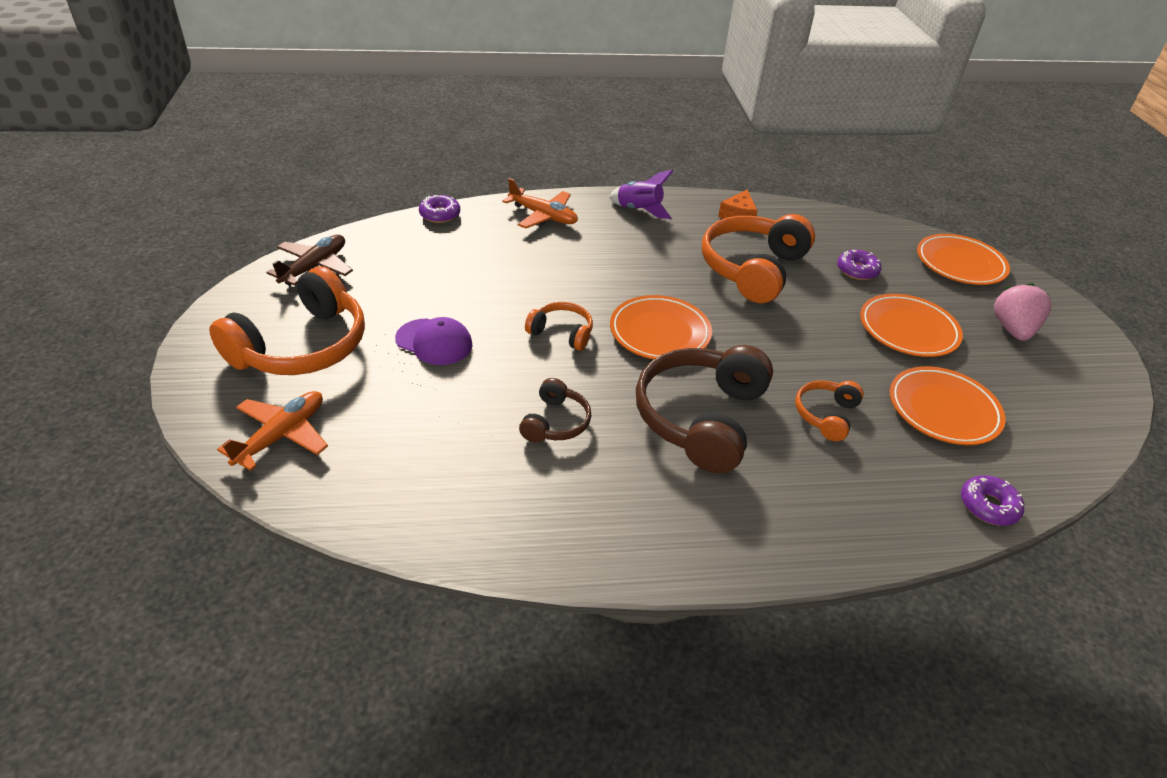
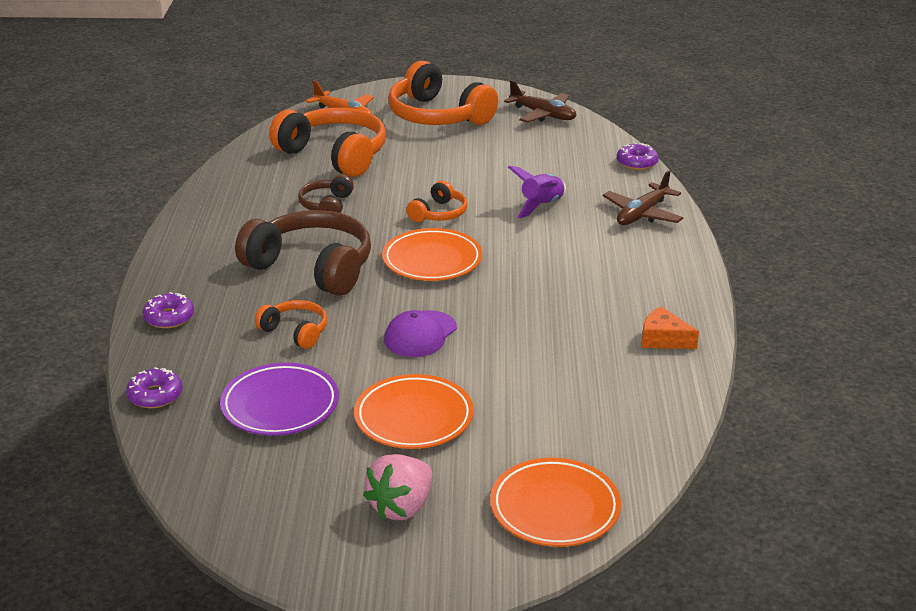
camera: 100 degrees right, 10 degrees down
purple cap [395,317,472,365] -> purple cap moved to [384,310,457,357]
orange plane [502,178,578,228] -> brown plane [603,170,683,225]
brown headphones [519,378,592,443] -> brown headphones turned 75 degrees clockwise [298,175,354,213]
purple rocket [609,170,673,219] -> purple rocket moved to [508,166,566,218]
orange headphones [702,214,815,303] -> orange headphones moved to [269,108,386,177]
purple donut [837,250,882,280] -> purple donut moved to [143,292,194,329]
orange plate [890,366,1005,445] -> purple plate [220,363,339,436]
pink strawberry [994,283,1051,341] -> pink strawberry turned 105 degrees clockwise [363,454,432,520]

